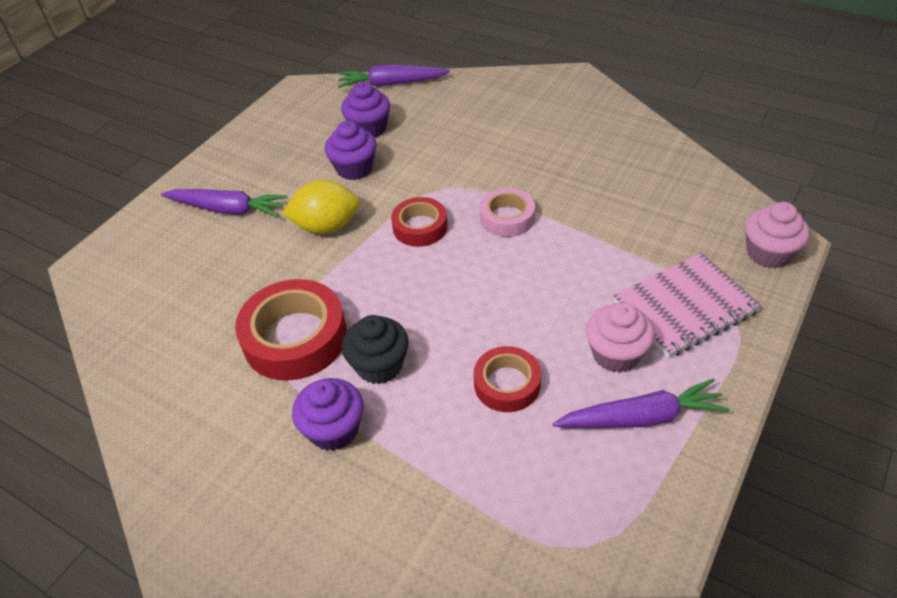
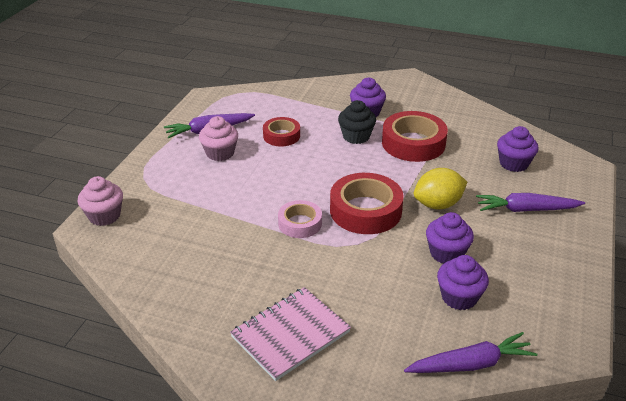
camera: 165 degrees right, 10 degrees down
red tape [391,197,447,247] -> red tape [330,173,404,234], size x1.68
pink notebook [613,253,762,358] -> pink notebook moved to [230,287,351,381]
none -> purple cupcake [497,126,539,172]

